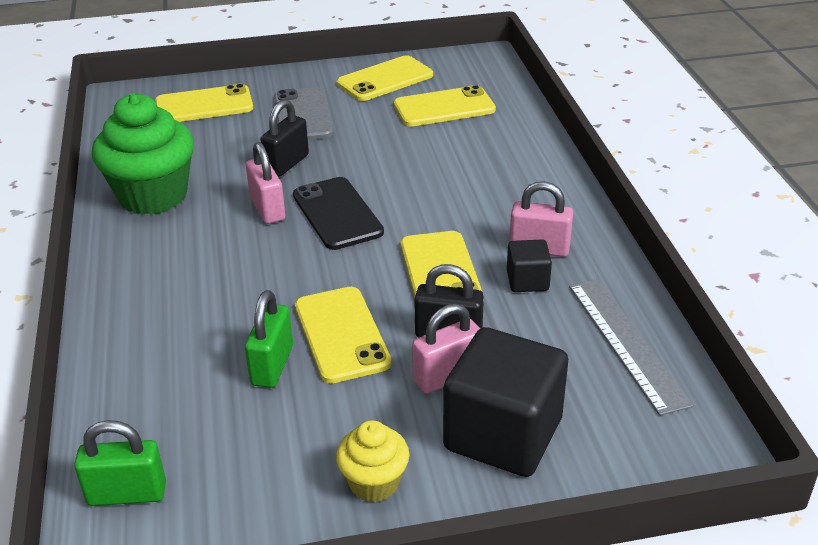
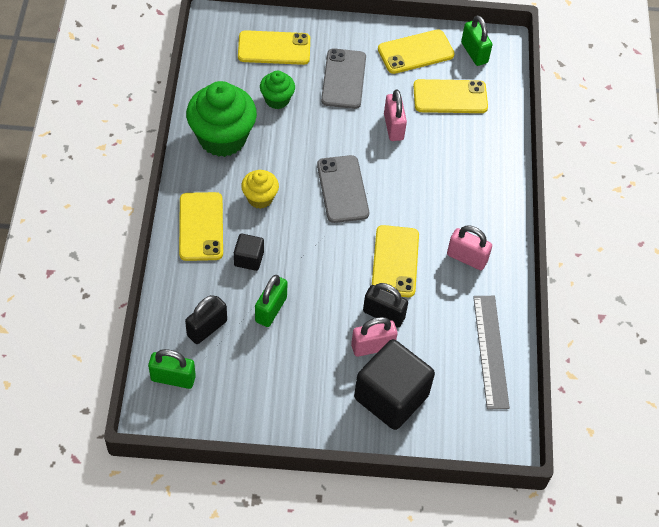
camera: 10 degrees right, 20 degrees up
pink padlock [246,142,285,224] -> pink padlock moved to [384,90,407,141]
black padlock [260,100,309,177] -> black padlock moved to [185,295,227,344]
black phone [293,177,384,250] -> grey phone [317,155,369,223]
yellow phone [295,287,392,383] -> yellow phone moved to [179,192,223,261]
yellow cupcake [336,420,409,502] -> yellow cupcake moved to [241,170,279,209]
black cube [507,239,552,292] -> black cube moved to [234,234,264,271]
none -> green cupcake [260,70,295,109]
none -> green padlock [461,15,492,66]

